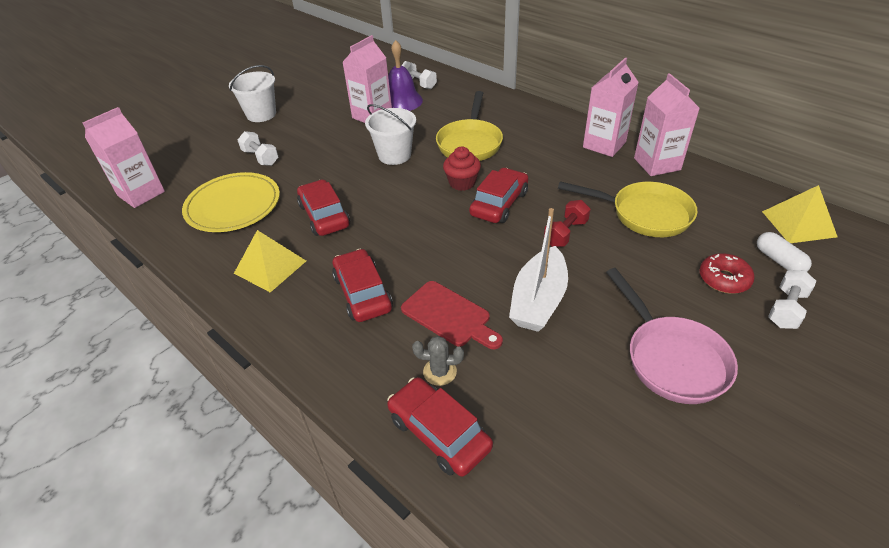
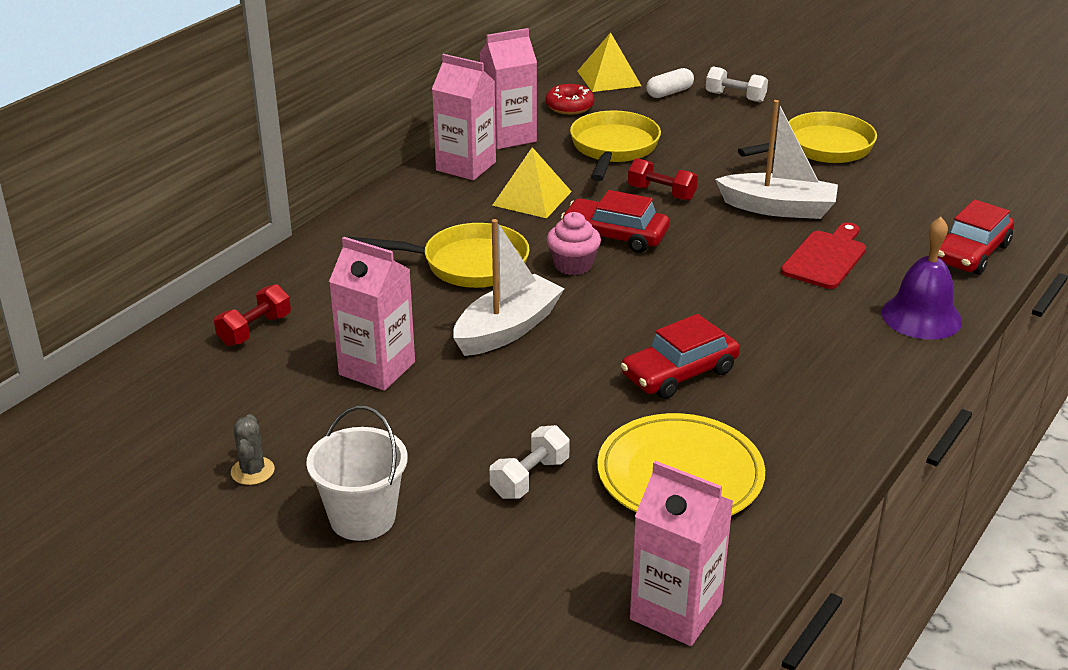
camera: 100 degrees left, 10 degrees down
yellow pyramid [234,230,306,292] -> yellow pyramid moved to [492,147,572,218]
red car [332,249,393,322] -> none
white bucket [365,104,416,165] -> white boat [453,219,565,356]
purple bell [388,40,423,111] -> purple bell moved to [882,217,962,340]
white dumbbell [401,61,437,89] -> red dumbbell [214,284,291,346]
grey cactus [412,336,464,386] -> grey cactus moved to [231,414,275,485]
red cupcake [443,147,481,191] -> pink cupcake [547,212,601,275]
pink pan [606,268,738,404] -> yellow pan [738,112,877,163]
red donut [699,253,755,294] -> red donut moved to [546,84,594,115]

